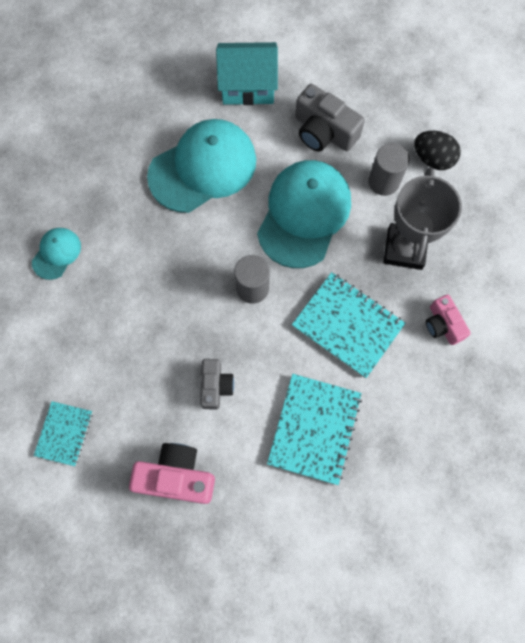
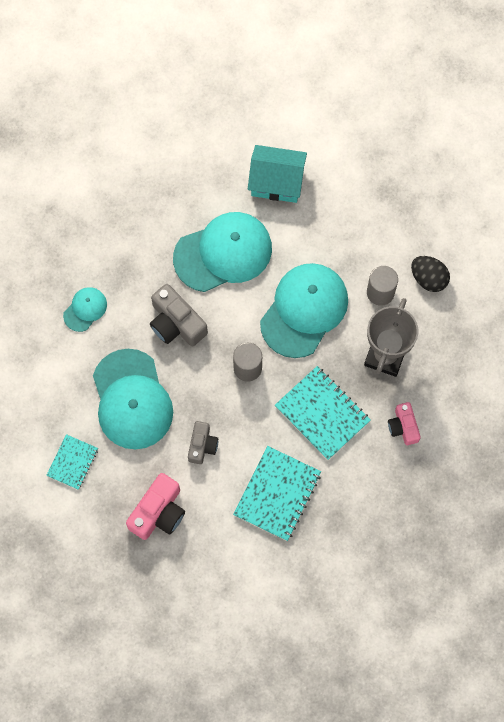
camera: 10 degrees right, 0 degrees up
pink camera [129,443,215,504] -> pink camera turned 105 degrees clockwise [126,473,185,540]
grey camera [295,84,365,152] -> grey camera moved to [150,284,208,346]
none -> turquoise cap [93,349,173,449]

